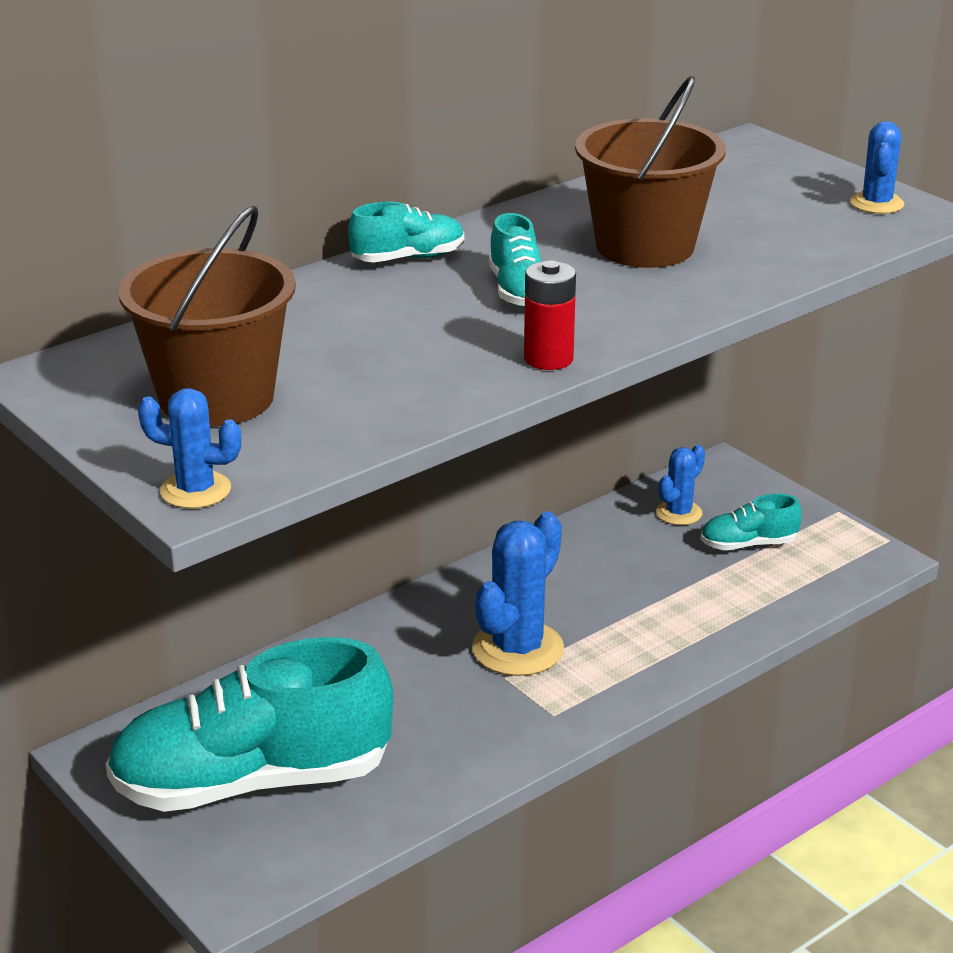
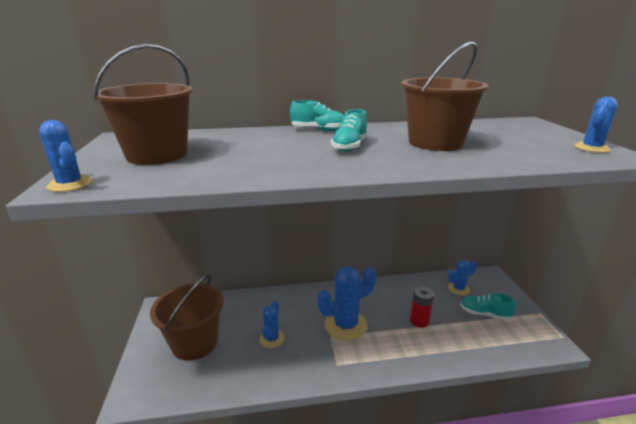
camera: 30 degrees right, 5 degrees down
turquoise shoe [106,637,393,812] -> brown bucket [150,274,224,361]
red battery [524,260,576,370] -> red battery moved to [410,286,434,328]
none -> blue cactus [260,301,285,348]

